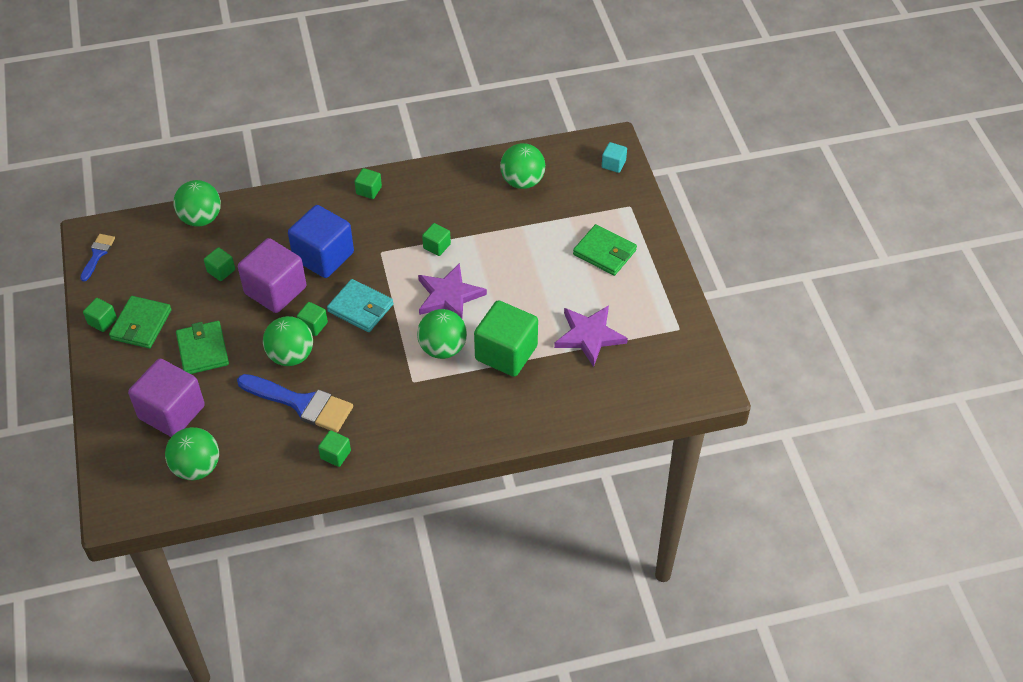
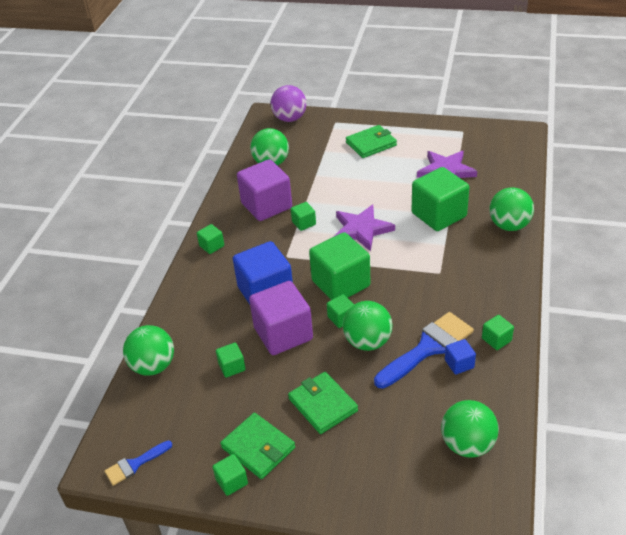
camera: 60 degrees left, 10 degrees down
blue brush [80,234,115,281] -> blue brush turned 75 degrees counterclockwise [105,441,172,486]
purple cube [128,359,205,437] -> purple cube moved to [237,159,292,221]
green wallet [176,321,229,374] -> green wallet turned 45 degrees clockwise [288,372,358,434]
turquoise wallet [327,279,393,332] -> green cube [309,232,371,300]
green ball [417,309,467,359] -> green ball moved to [489,187,534,231]
turquoise cube [602,142,627,173] -> purple ball [271,85,307,122]
none -> blue cube [445,339,476,375]

